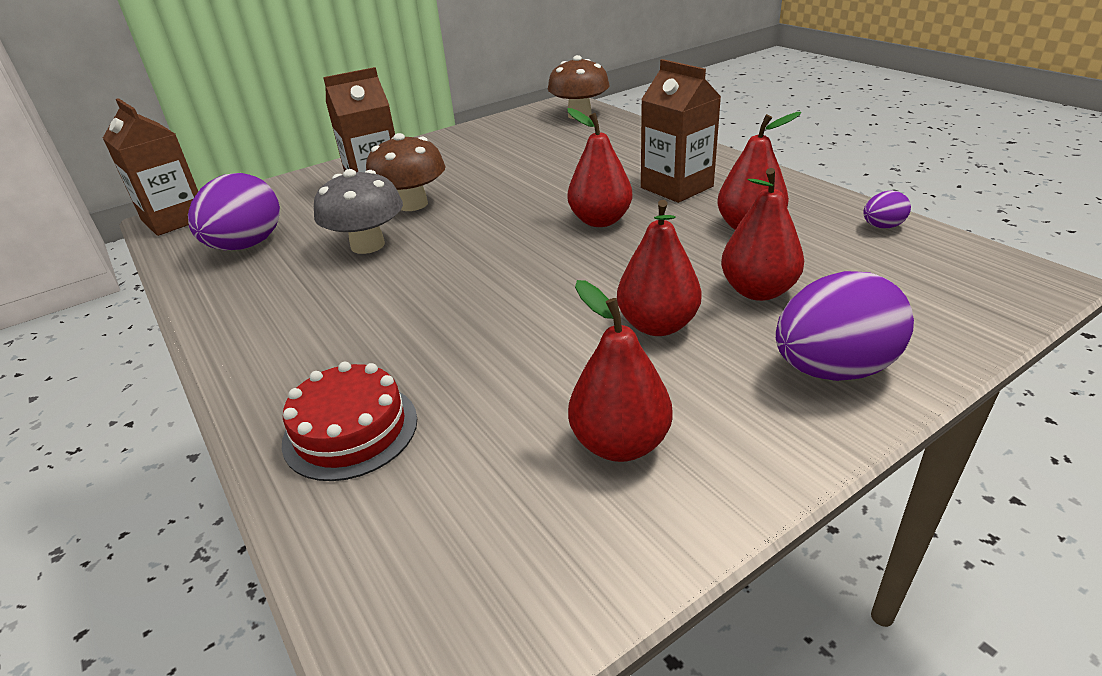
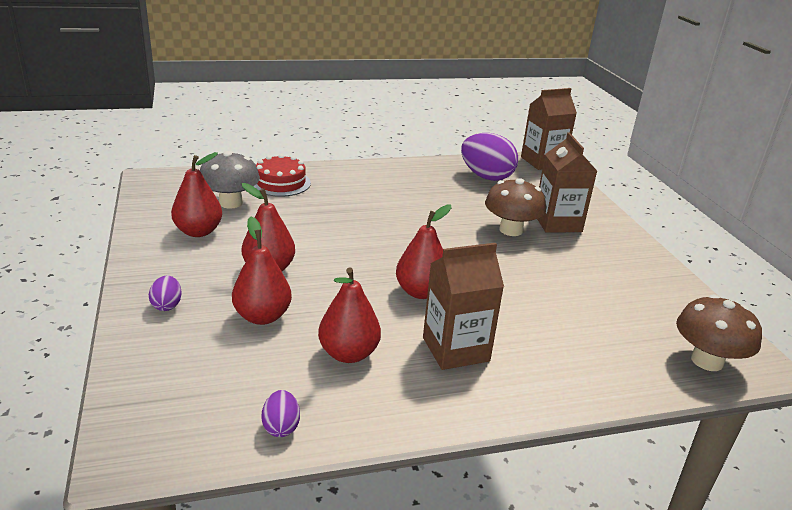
camera: 105 degrees right, 5 degrees down
grey mushroom [314,169,403,254] -> grey mushroom moved to [200,151,260,209]
purple egg [776,271,914,381] -> purple egg [149,276,182,311], size x0.47

